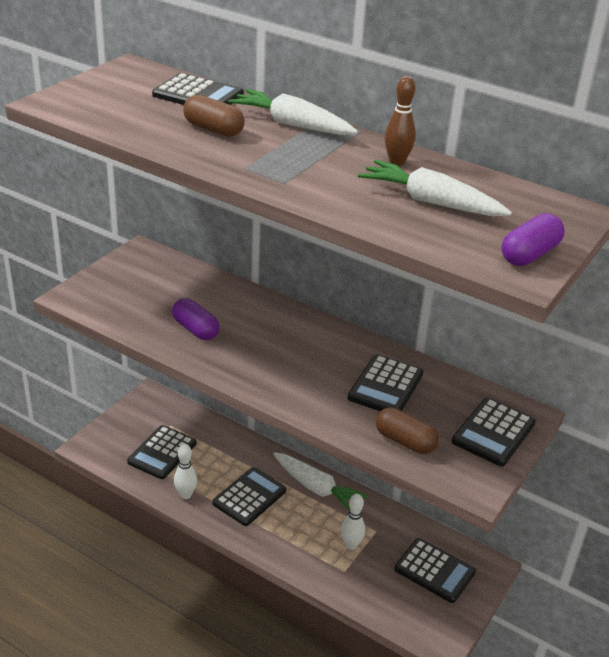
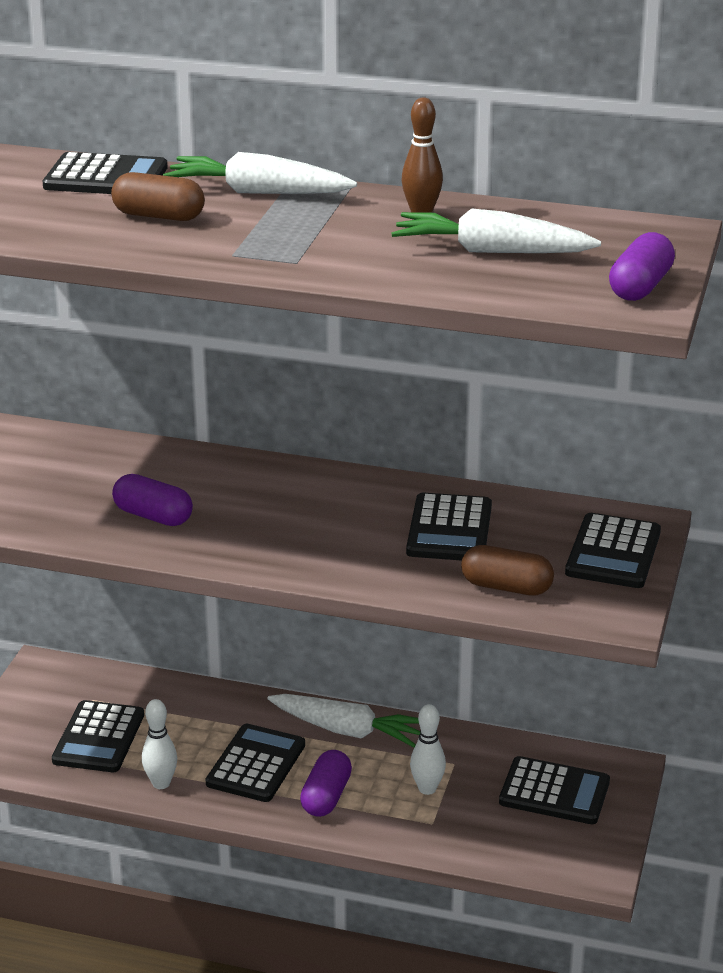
camera: 15 degrees left, 5 degrees down
none -> purple capsule [300,750,352,817]

